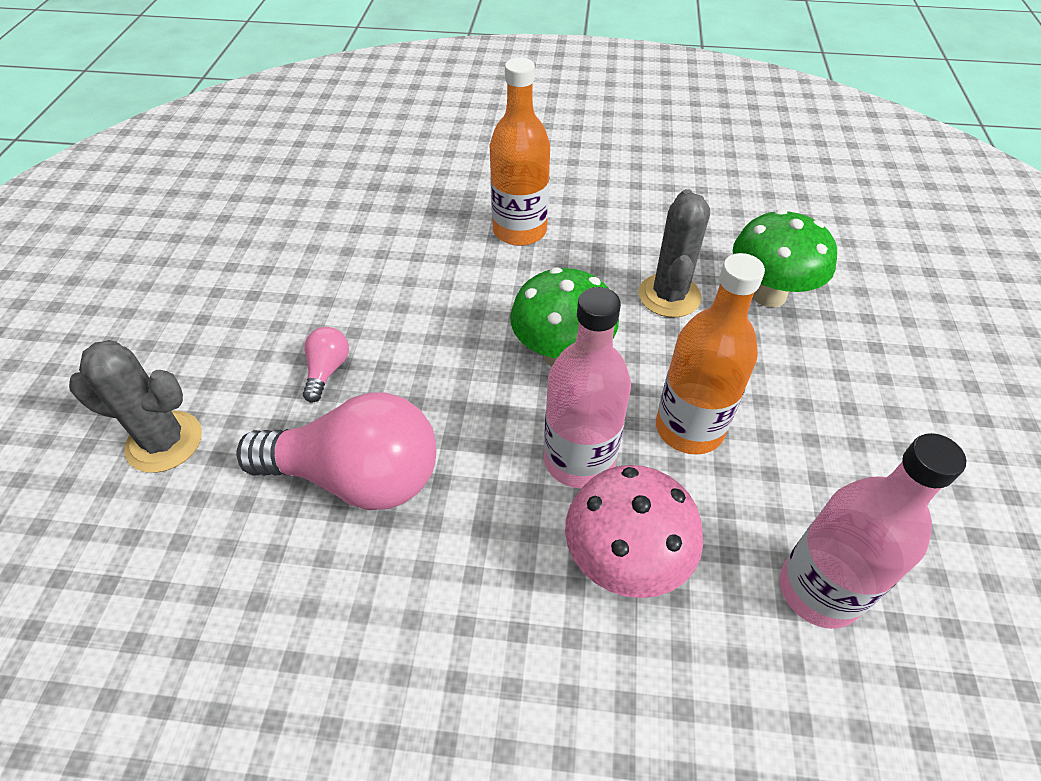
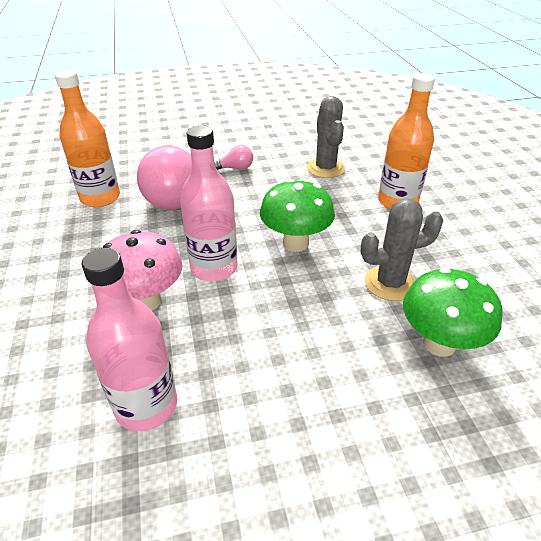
camera: 70 degrees right, 10 degrees down
grey cactus [69,340,202,473] -> grey cactus moved to [307,96,345,178]
orange bottle [656,253,765,455] -> orange bottle moved to [55,70,120,207]

